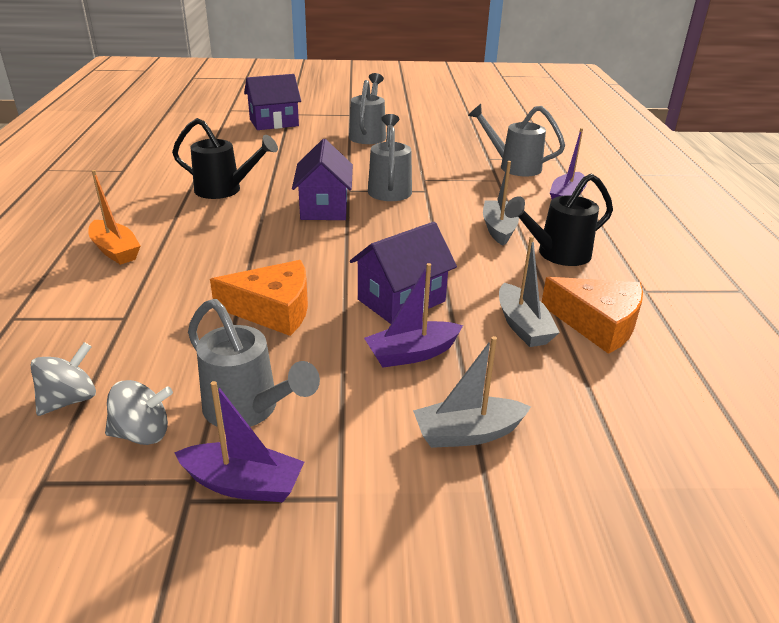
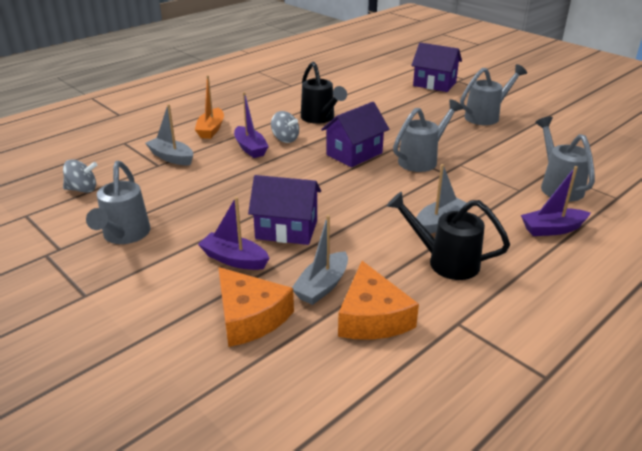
camera: 50 degrees right, 0 degrees up
grey spinning top [105,380,173,445] -> grey spinning top moved to [271,111,299,143]
purple boat [174,381,304,502] -> purple boat moved to [234,92,269,158]
orange cheese [210,260,308,336] -> orange cheese moved to [218,267,294,347]
grey boat [413,336,531,448] -> grey boat moved to [145,104,193,165]

